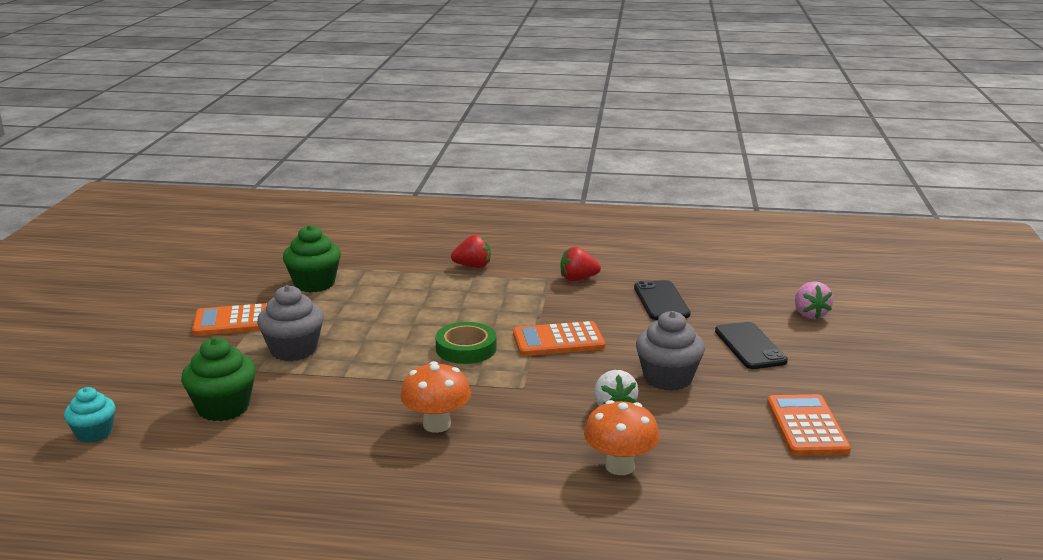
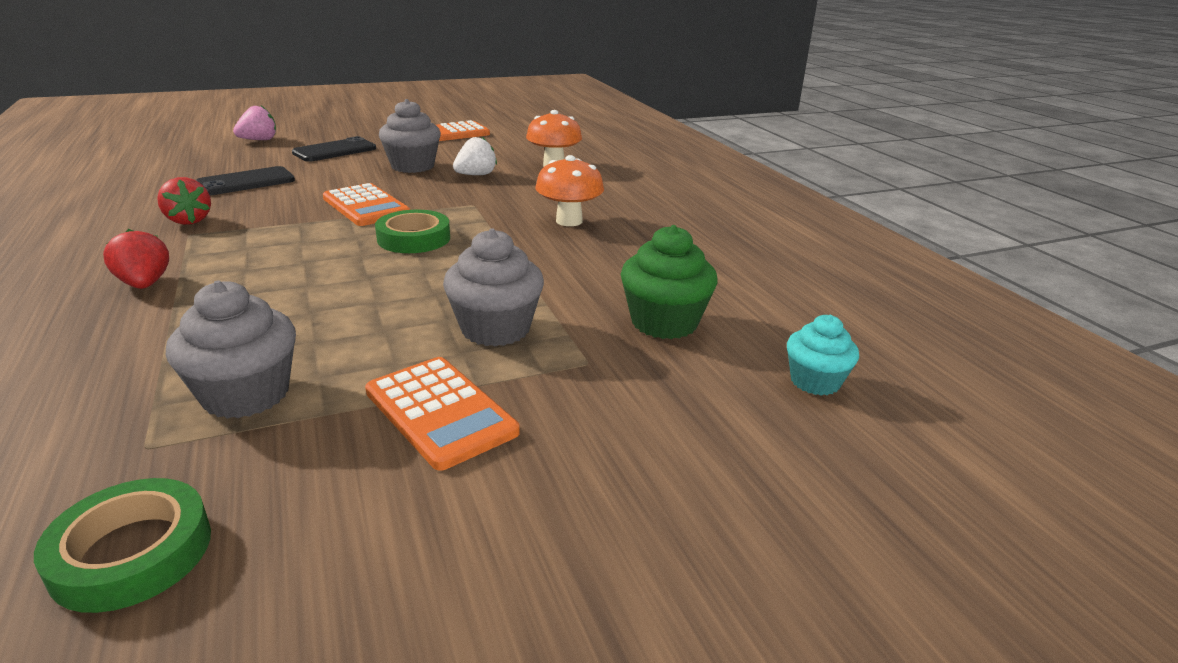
camera: 120 degrees left, 5 degrees up
green cupcake [283,225,341,292] -> grey cupcake [166,280,296,419]
none -> green tape [34,478,211,613]

